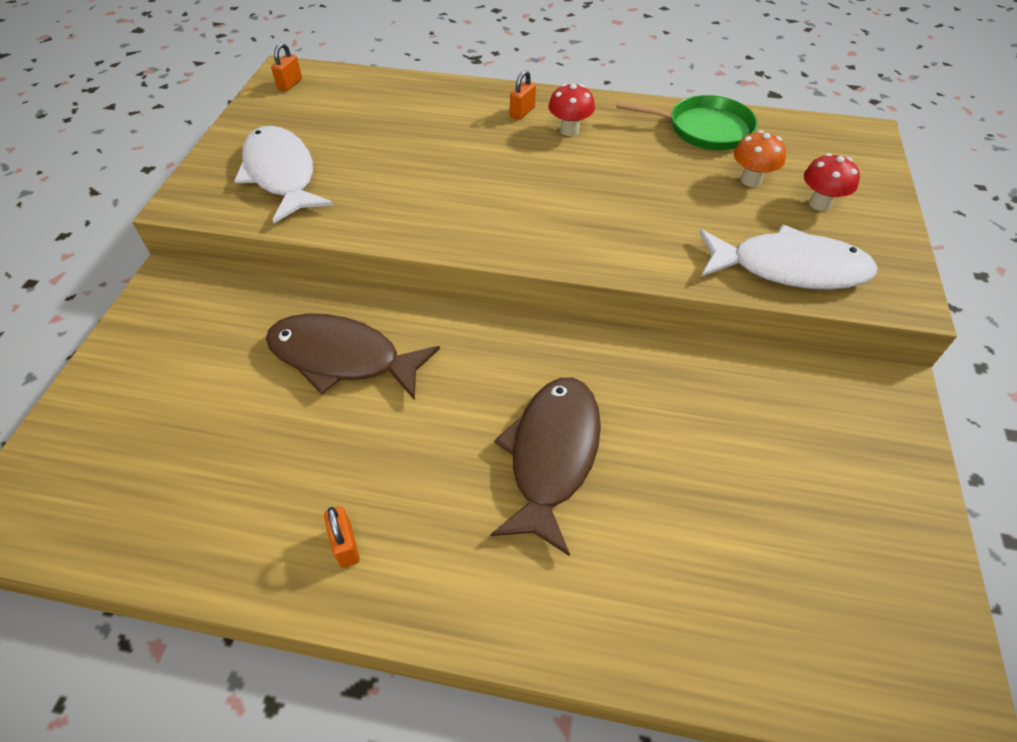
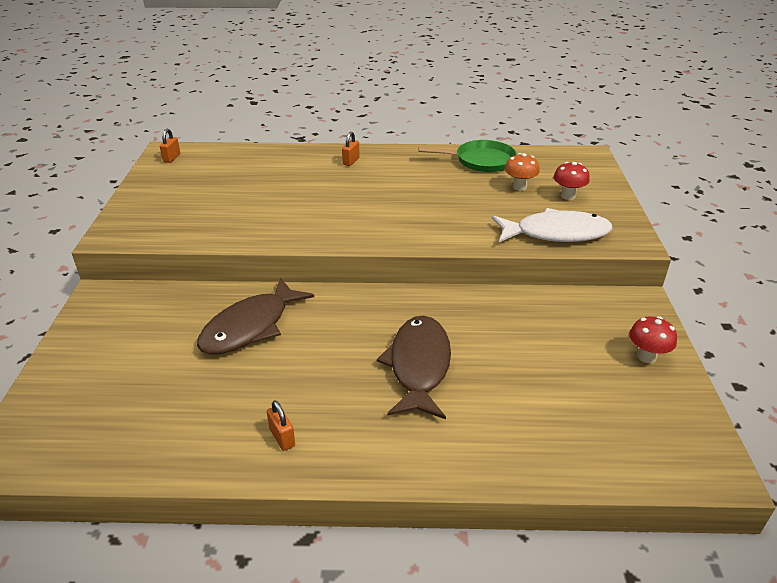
camera: 10 degrees left, 15 degrees down
white fish [234,126,333,223] -> none
brown fish [266,313,440,400] -> brown fish turned 60 degrees counterclockwise [197,277,314,355]
red mushroom [548,84,595,136] -> red mushroom moved to [629,316,677,363]

